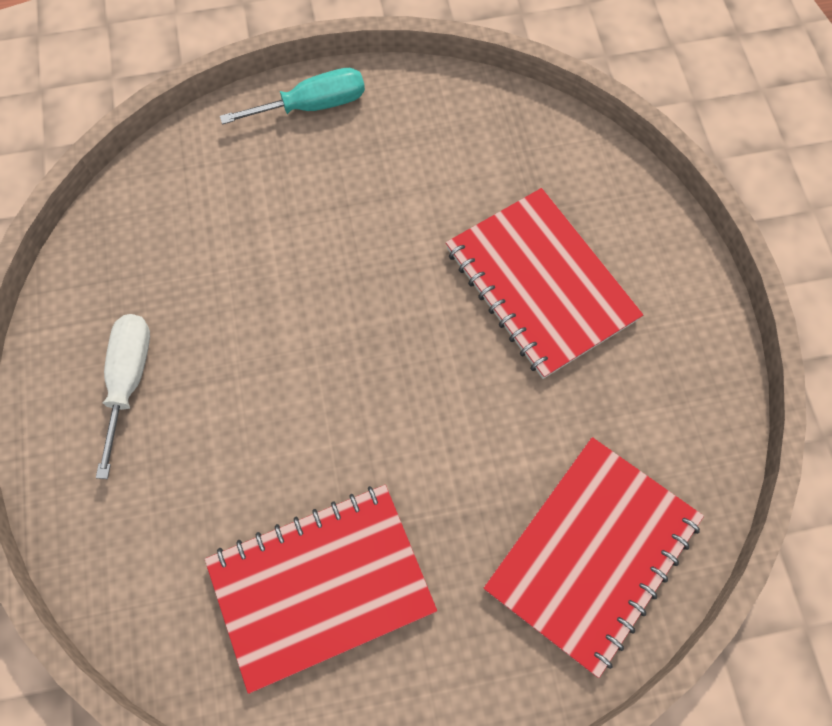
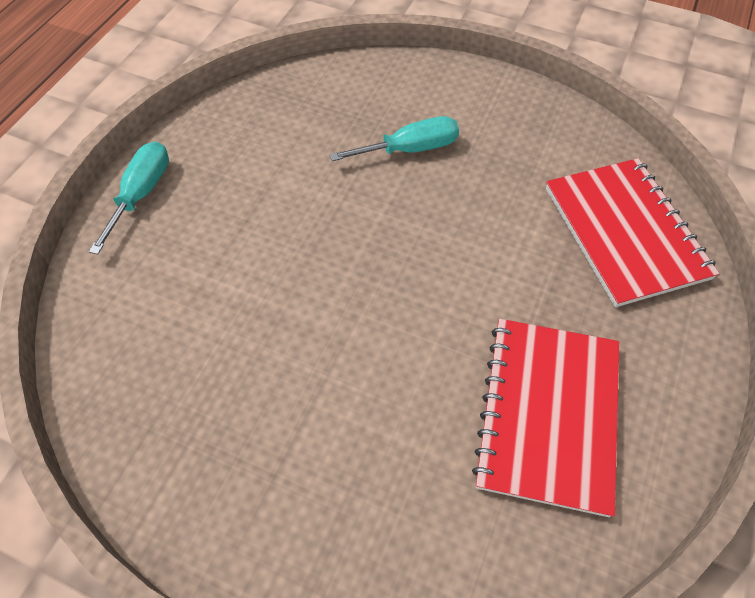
camera: 55 degrees left, 10 degrees down
white screwdriver [96,314,150,479] -> none
red notebook [446,188,643,379] -> turquoise screwdriver [330,116,459,161]

